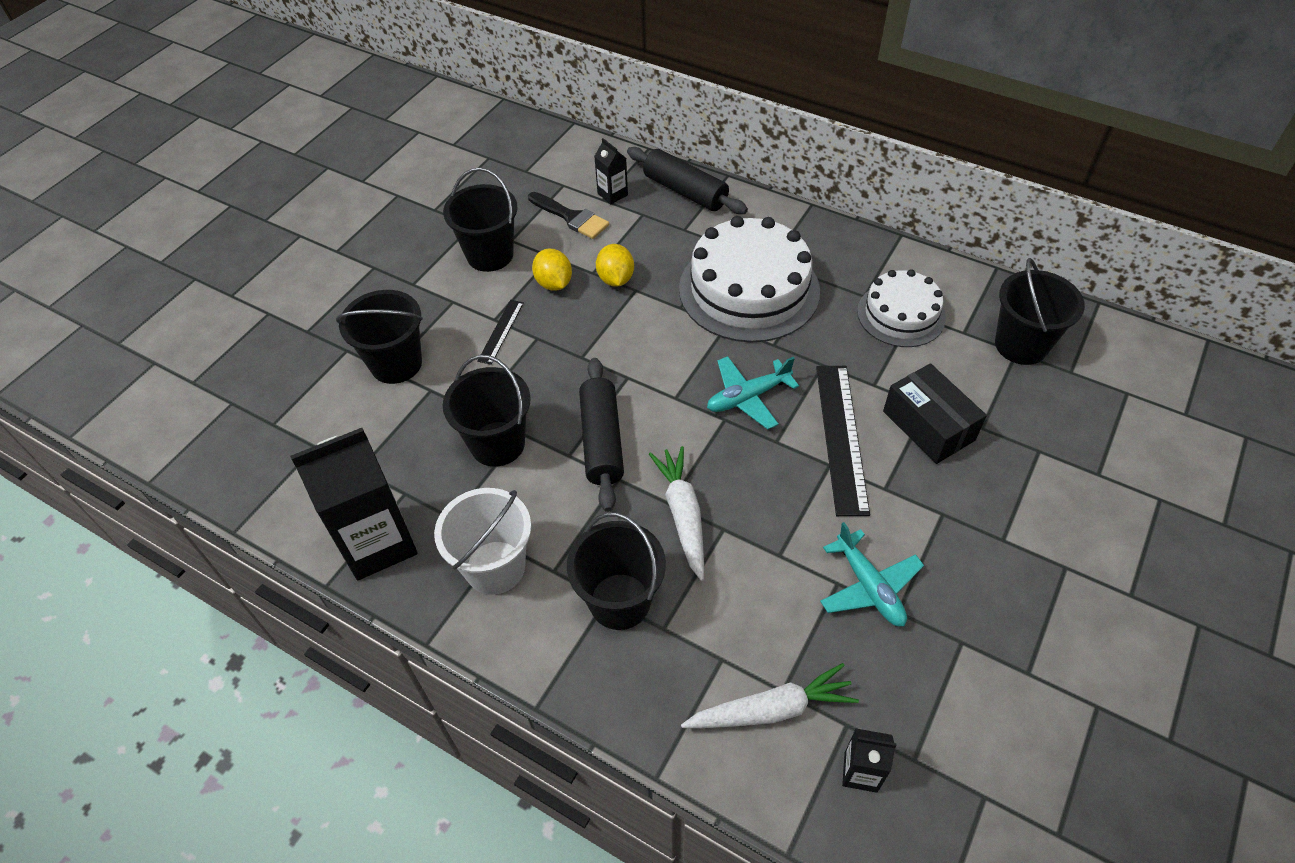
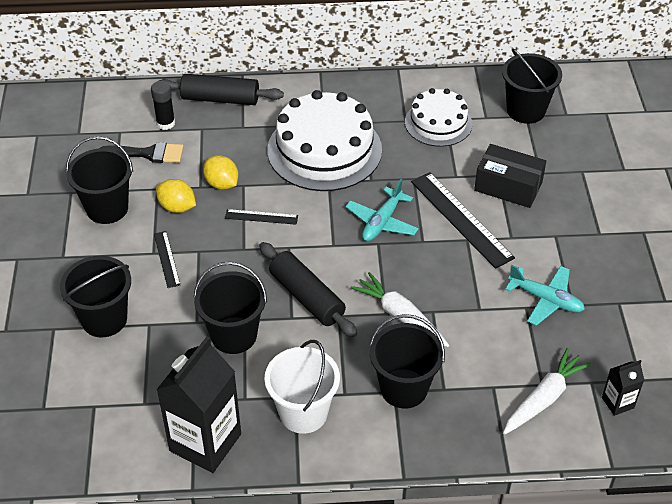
camera: 35 degrees left, 5 degrees down
black carton [594,138,628,204] -> black glue stick [151,81,175,130]
none -> black ruler [225,209,298,225]

